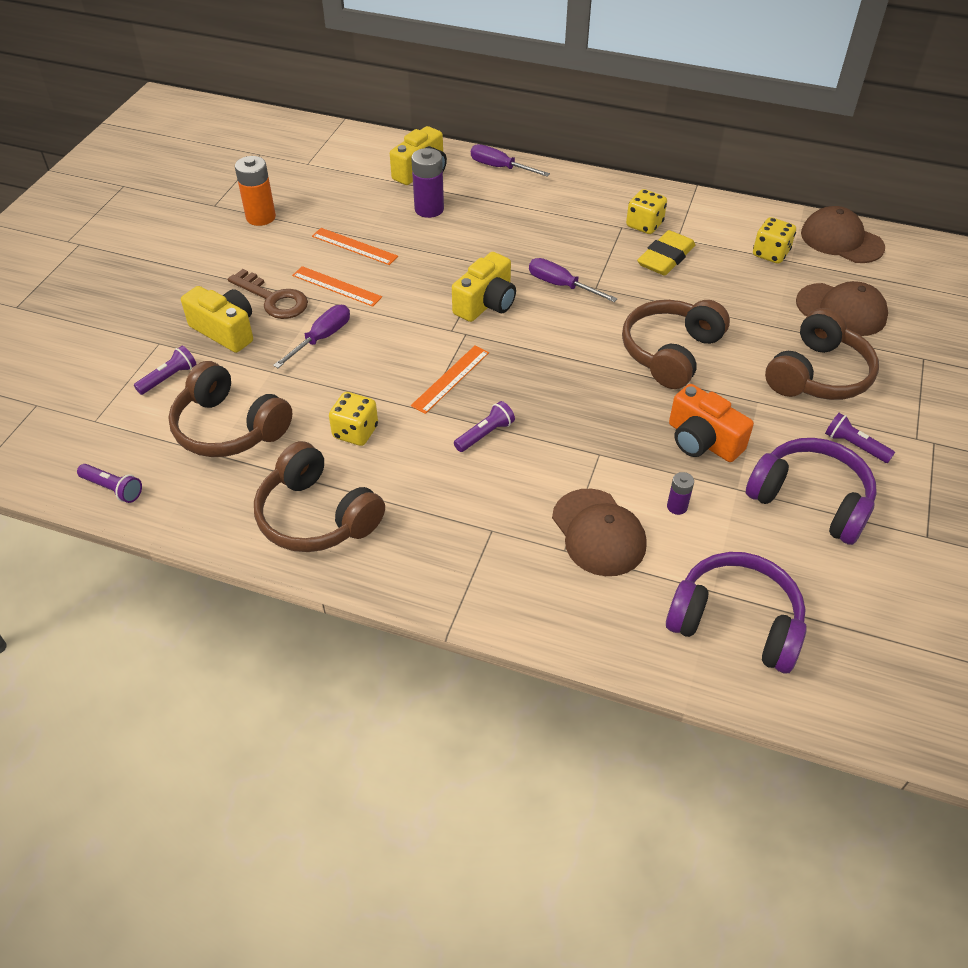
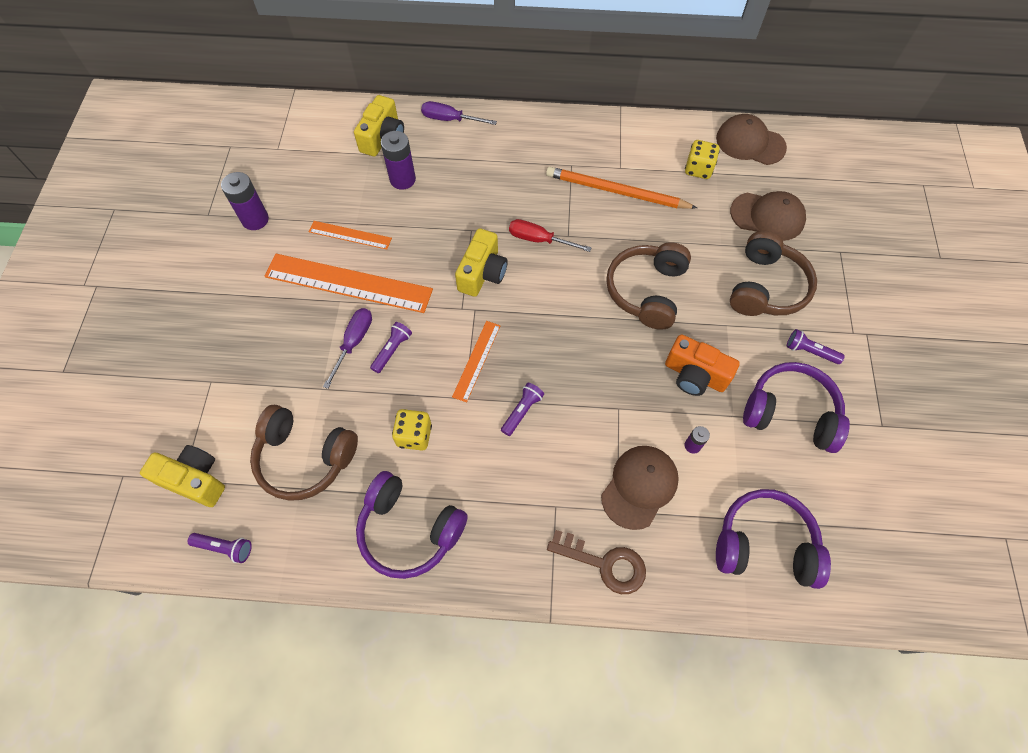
camera: 15 degrees left, 15 degrees up
purple flashlight [134,346,196,395] -> purple flashlight moved to [370,322,412,373]
yellow camera [181,286,253,353] -> yellow camera moved to [140,445,225,507]
brown key [228,269,308,319] -> brown key moved to [547,530,646,594]
orange battery [235,156,276,226] -> purple battery [221,172,269,230]
brown headphones [254,441,385,552] -> purple headphones [356,471,468,579]
orange ruler [292,266,382,307] -> orange ruler [265,254,433,313], size x1.95
purple screwdriver [529,258,618,302] -> red screwdriver [509,219,592,252]
brown cap [552,489,647,576] -> brown cap turned 105 degrees counterclockwise [601,446,679,530]
yellow dice [626,189,667,234] -> none
yellow eraser [637,230,695,276] -> orange pencil [546,167,697,209]

